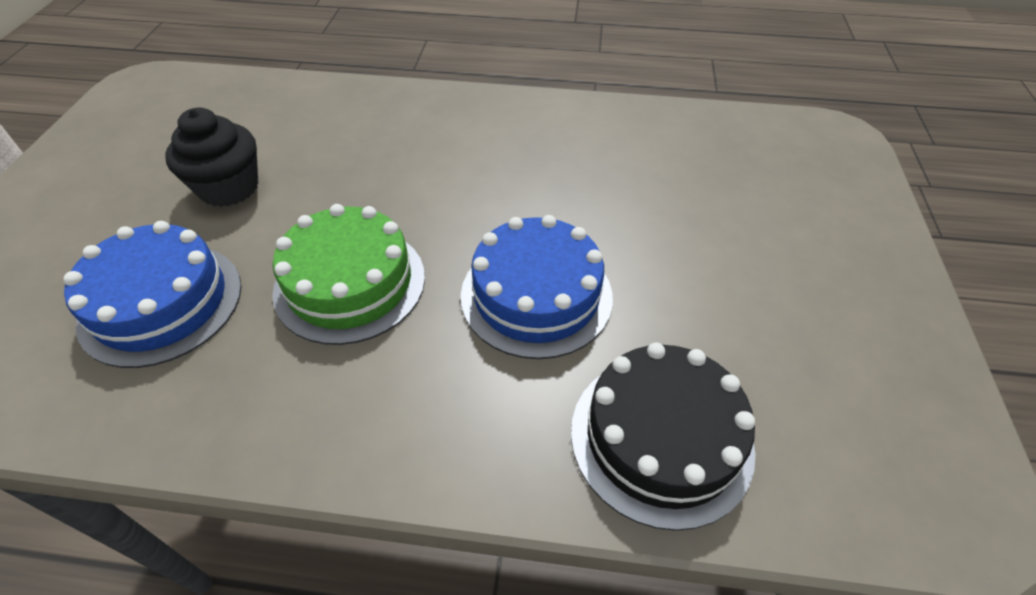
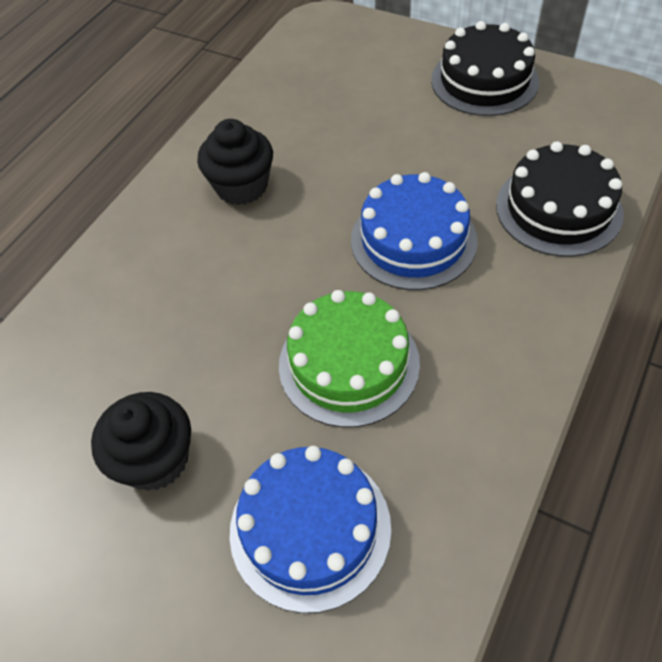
camera: 65 degrees left, 5 degrees up
none -> black cupcake [197,119,273,205]
none -> black cake [431,21,539,116]

